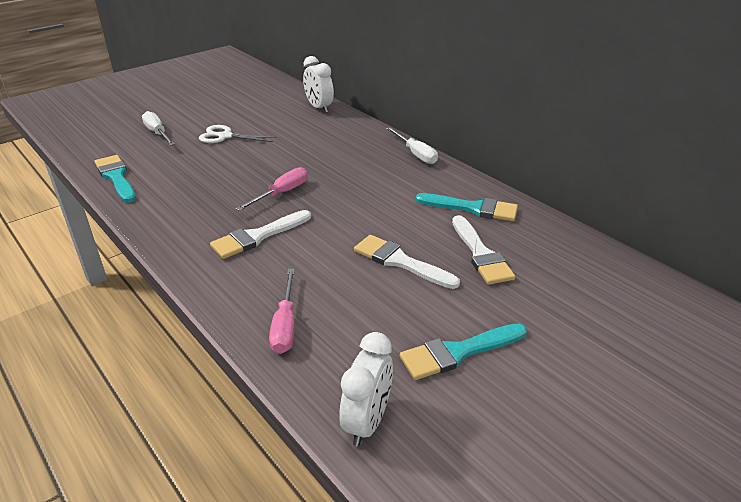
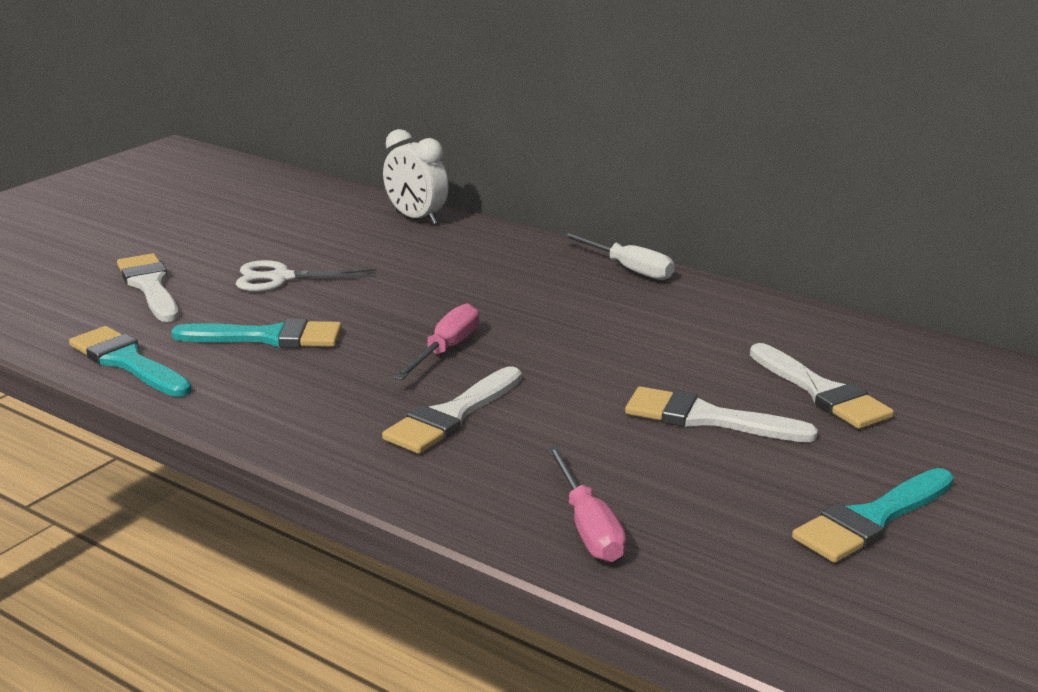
camera: 15 degrees left, 10 degrees down
white screwdriver [142,111,175,146] -> white brush [117,253,179,322]
white clock [340,332,393,446] -> none
turquoise brush [416,193,518,221] -> turquoise brush moved to [171,318,342,348]

